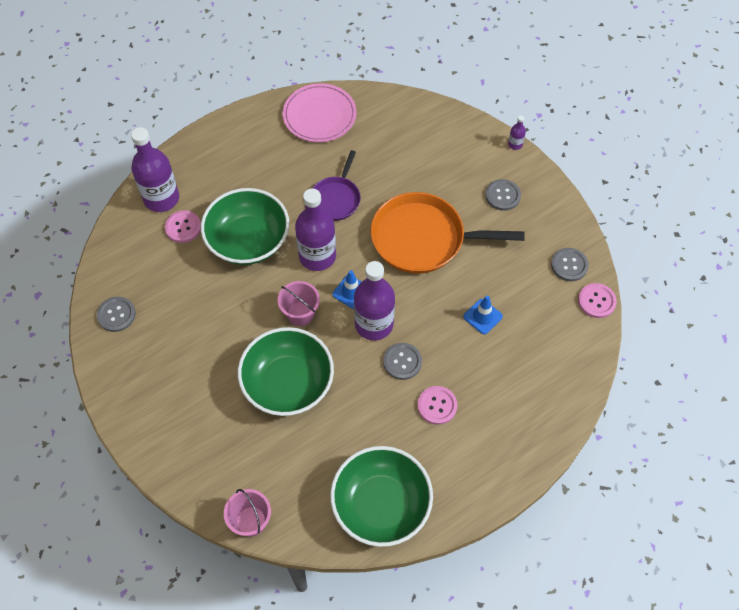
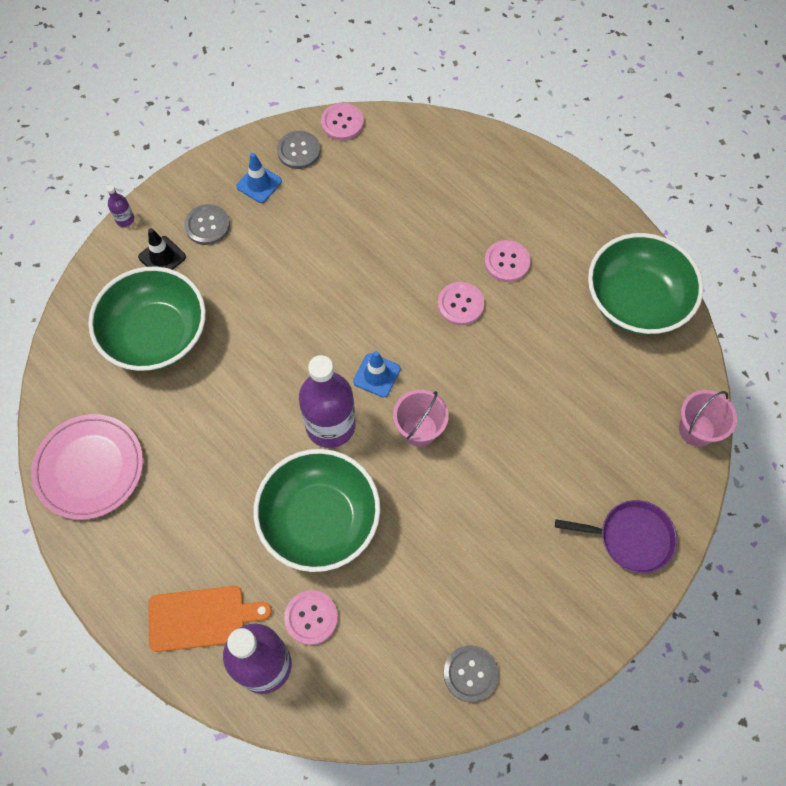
camera: 100 degrees left, 5 degrees up
green bowl [238,327,334,416] -> green bowl moved to [88,266,206,371]
purple pan [313,150,361,221] -> purple pan moved to [555,500,677,573]
purple bottle [354,261,395,341] -> none
orange pan [371,192,525,274] -> none
grey button [383,343,422,380] -> pink button [438,282,484,325]
blue traffic cone [463,296,503,334] -> blue traffic cone moved to [236,153,282,203]
none -> black traffic cone [138,228,186,270]
none -> orange cutting board [148,586,272,652]

